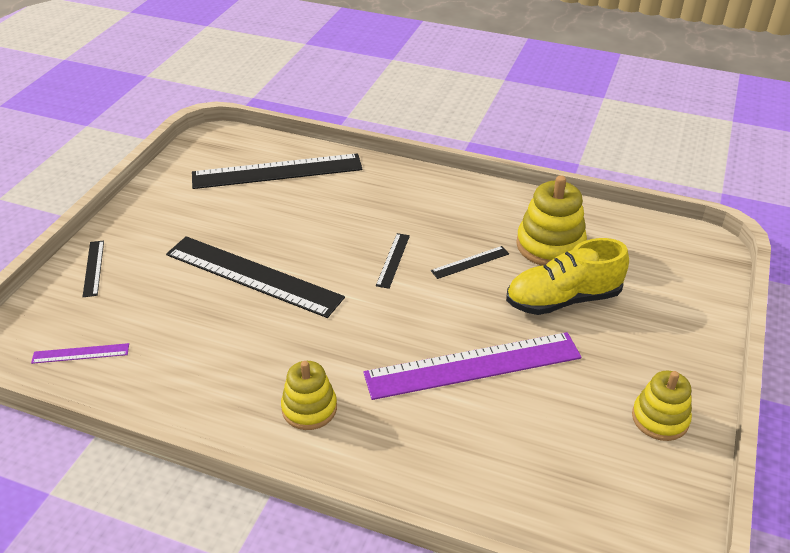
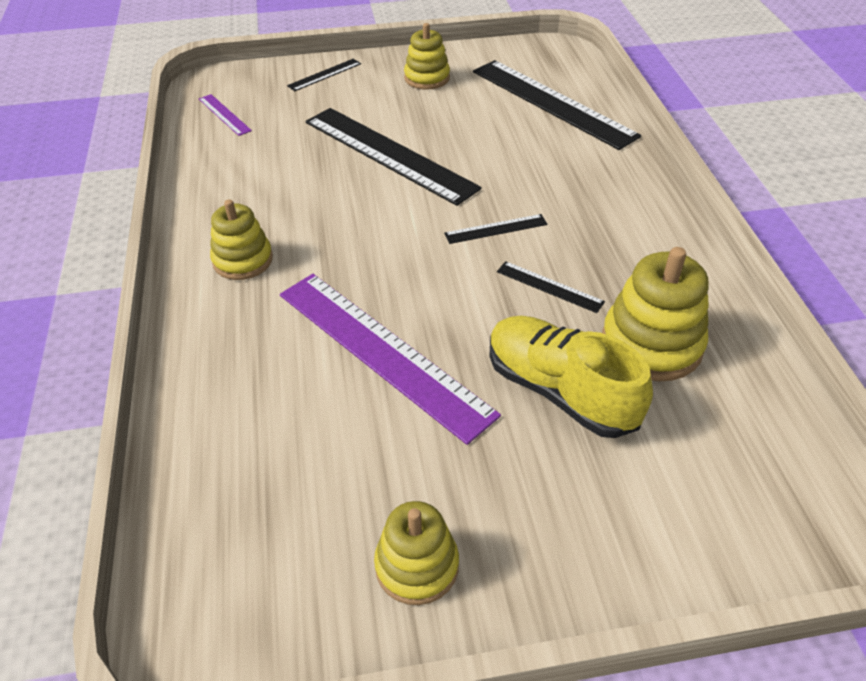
camera: 60 degrees right, 5 degrees up
black ruler [166,236,345,318] -> black ruler turned 45 degrees counterclockwise [306,108,482,206]
none -> yellow stacking toy [404,23,450,90]

